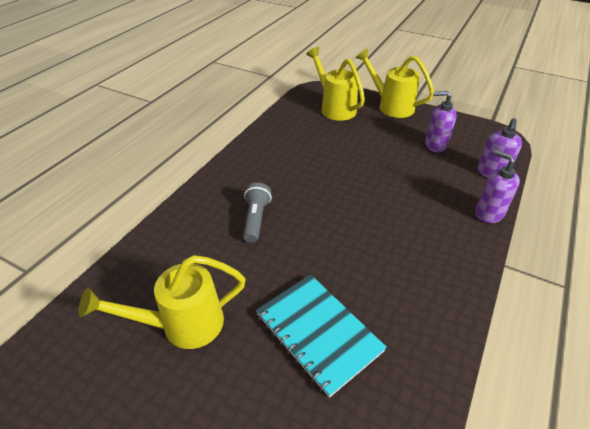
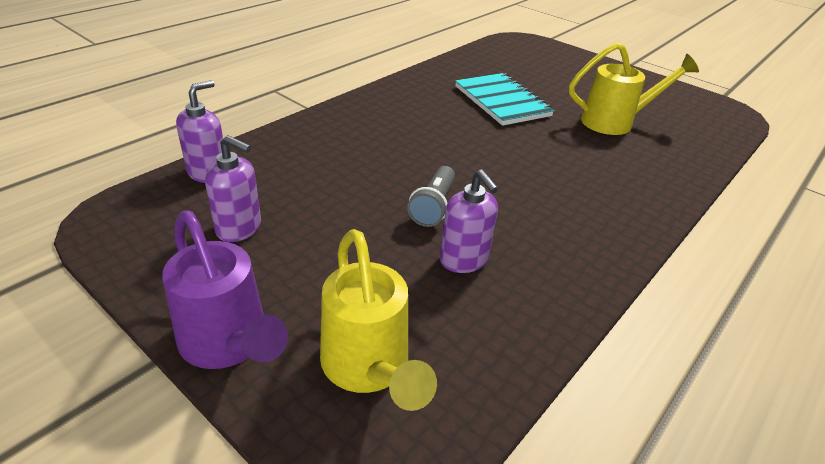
camera: 170 degrees left, 5 degrees down
grey flashlight [243,182,272,243] -> grey flashlight moved to [407,166,455,227]
yellow watering can [356,48,434,118] -> purple watering can [162,211,288,369]
purple soap dispenser [475,150,520,223] -> purple soap dispenser moved to [440,170,498,273]

